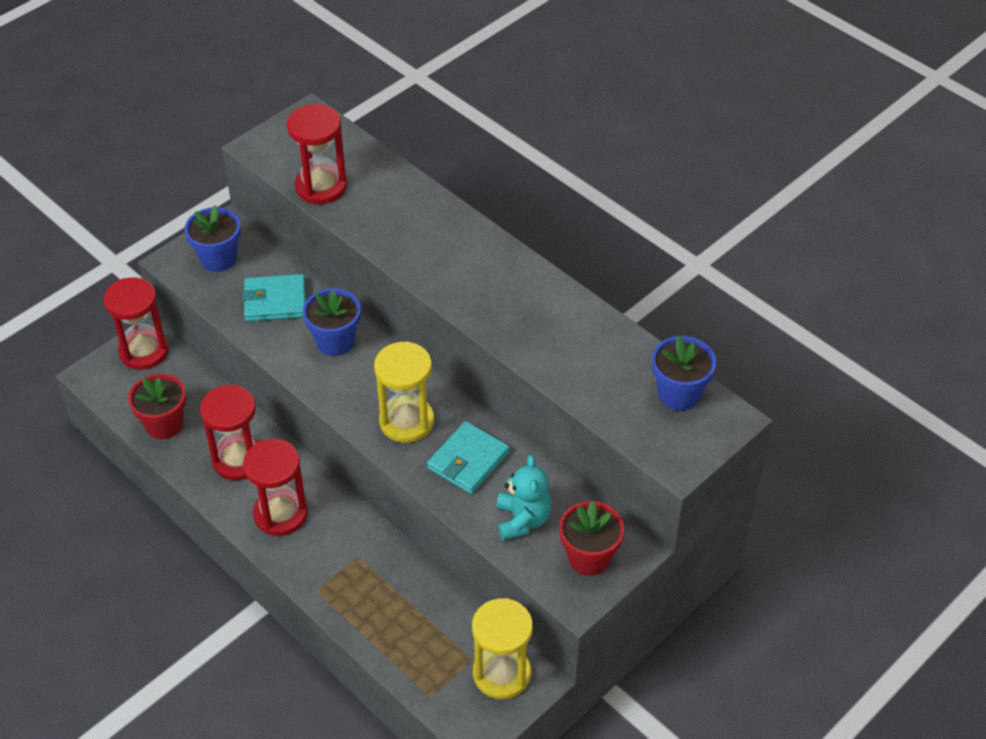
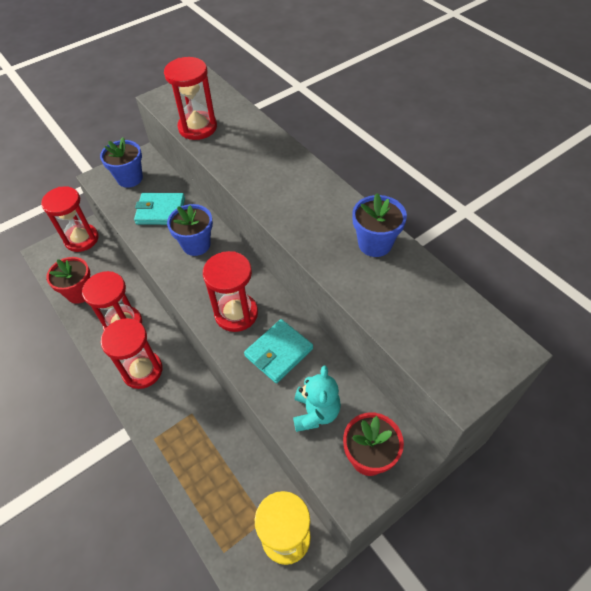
camera: 10 degrees right, 5 degrees up
yellow hourglass [374,341,434,443] -> red hourglass [203,251,258,332]
blue flower pot [652,336,716,410] -> blue flower pot moved to [352,193,407,257]

